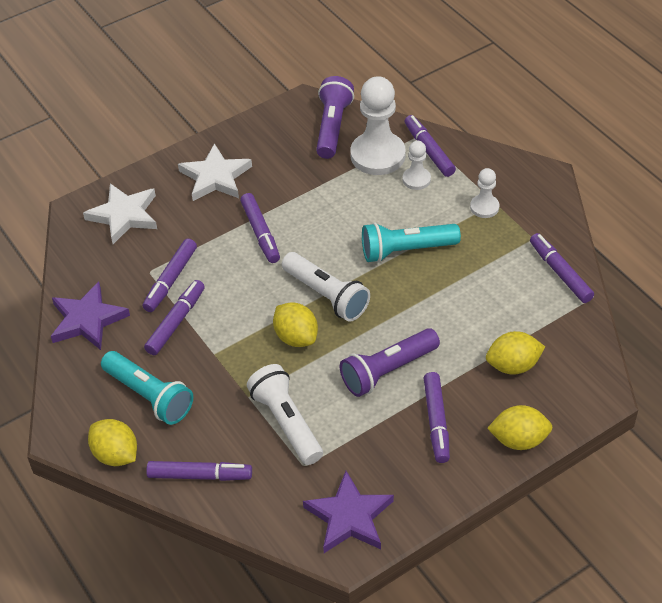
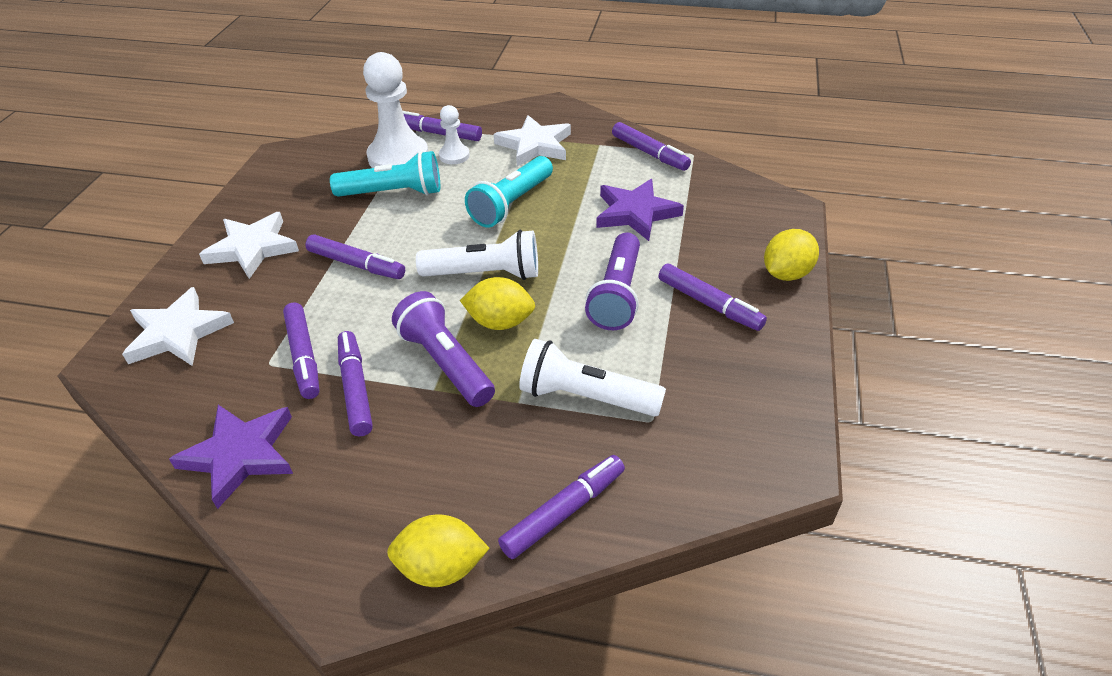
camera: 45 degrees left, 5 degrees down
turquoise flashlight [101,351,193,425] -> turquoise flashlight moved to [330,151,440,197]
purple star [303,471,394,553] -> purple star moved to [596,179,684,241]
purple flashlight [316,76,354,159] -> purple flashlight moved to [392,291,495,407]
white pawn [470,168,499,218] -> white star [493,115,571,166]
yellow lemon [486,331,545,374] -> none
purple marker [530,233,594,303] -> purple marker turned 150 degrees counterclockwise [612,122,691,171]

